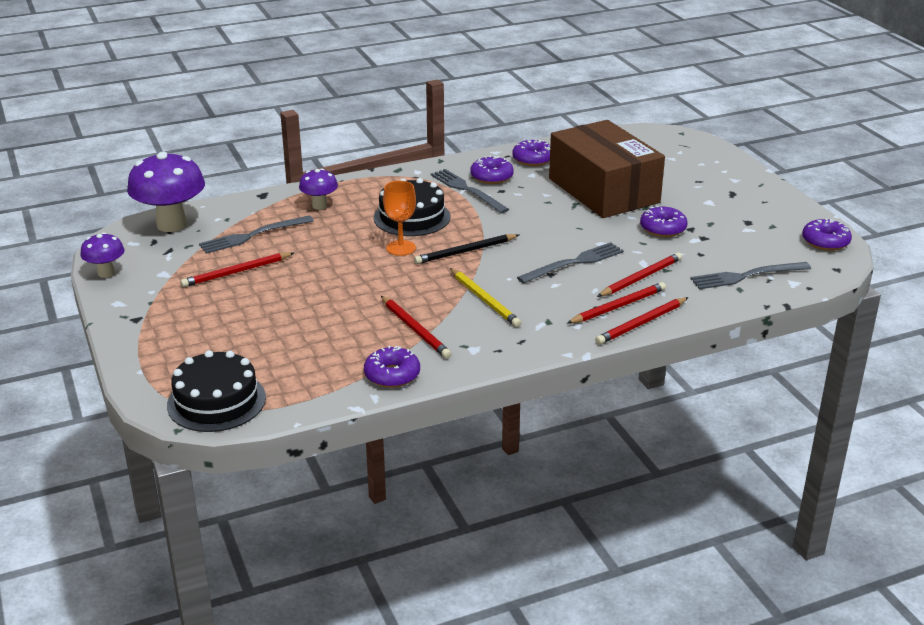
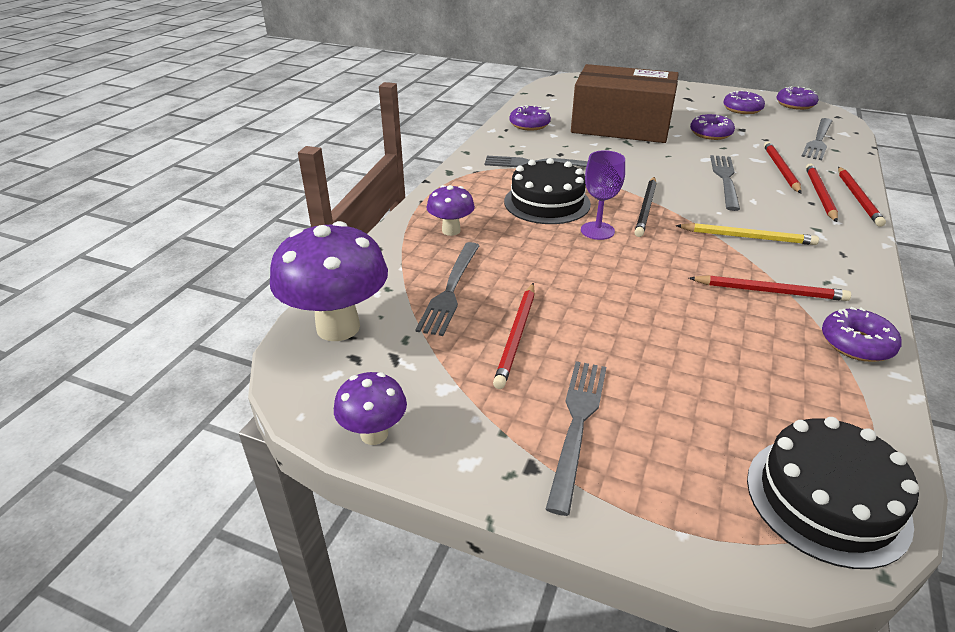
camera: 45 degrees left, 5 degrees up
orange goblet [383,181,416,256] -> purple goblet [581,150,625,240]
purple donut [470,155,514,184] -> purple donut moved to [723,90,765,114]
none -> grey fork [546,361,606,516]

